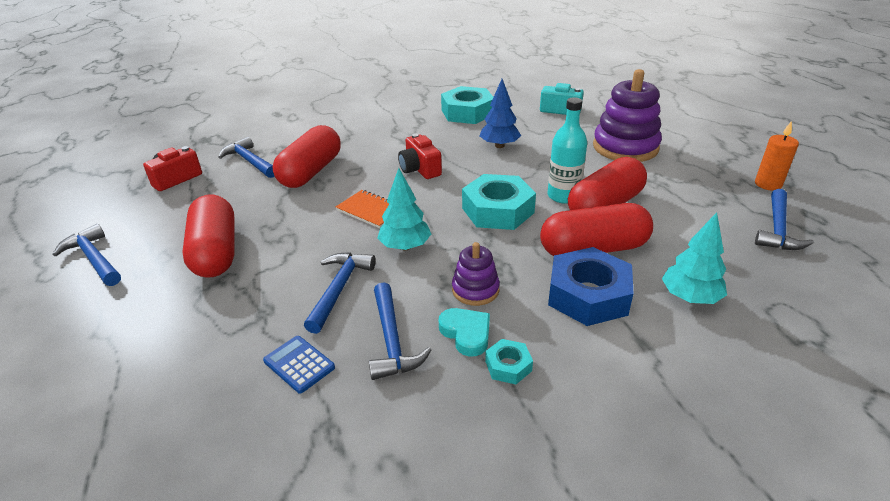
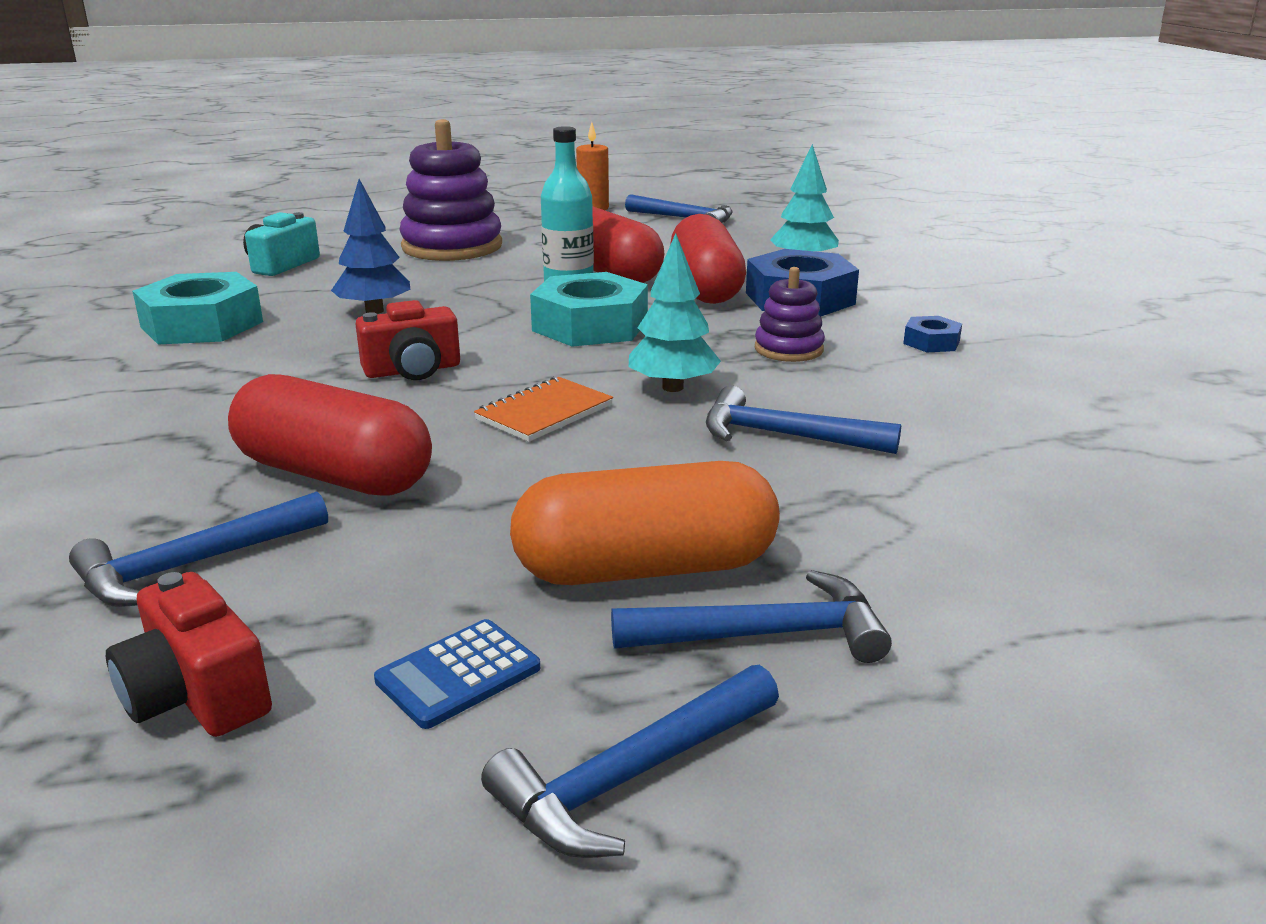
camera: 85 degrees left, 10 degrees down
red capsule [182,194,235,278] -> orange capsule [510,461,780,585]
blue calculator [263,336,335,393] -> blue calculator moved to [374,619,540,729]
blue hammer [369,282,431,380] -> blue hammer moved to [611,570,892,663]
turquoise heart [439,308,490,357] -> none
turquoise nut [485,339,533,384] -> blue nut [903,316,962,352]

